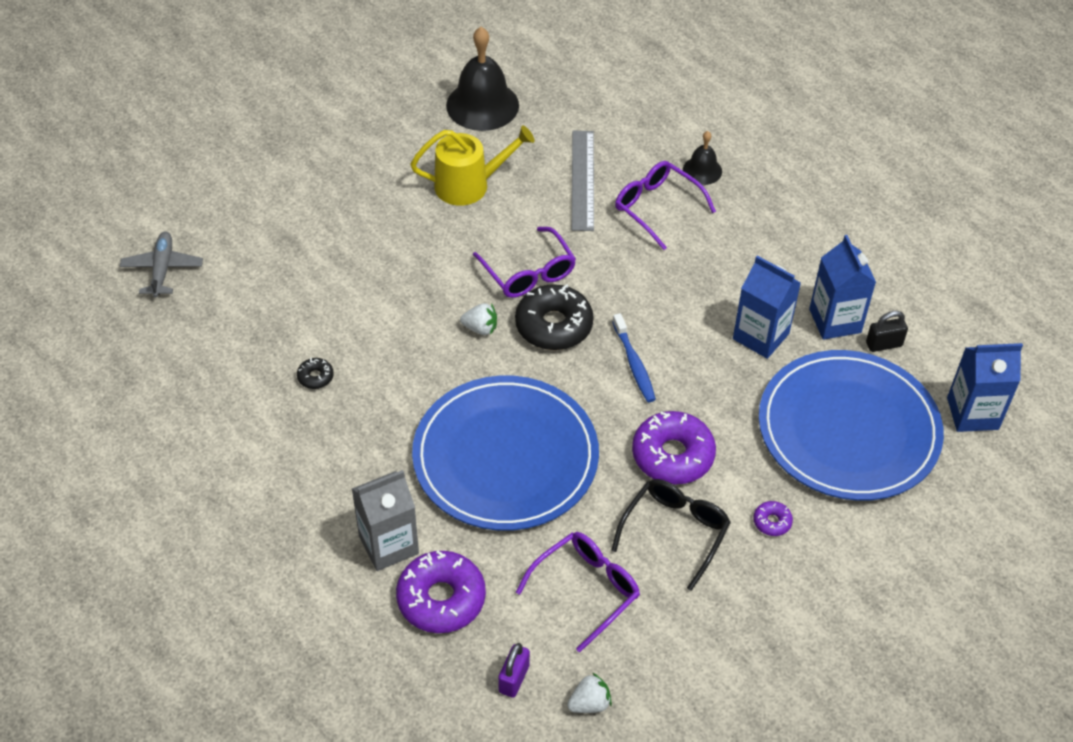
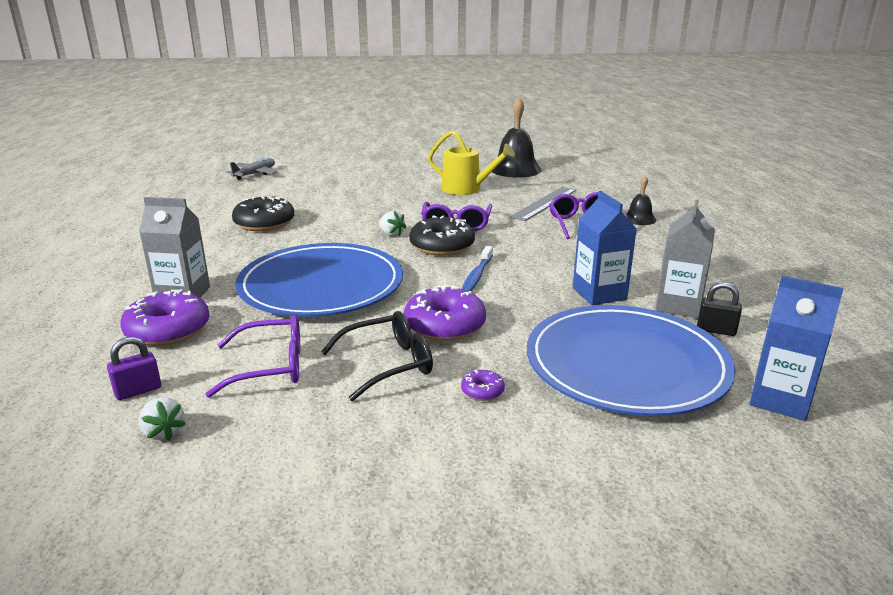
camera: 35 degrees right, 25 degrees down
black donut [297,358,334,389] -> black donut [232,195,294,231], size x2.20
white strawberry [567,673,612,713] -> white strawberry turned 45 degrees clockwise [139,397,186,441]
blue carton [809,235,876,340] -> grey carton [656,200,715,318]

